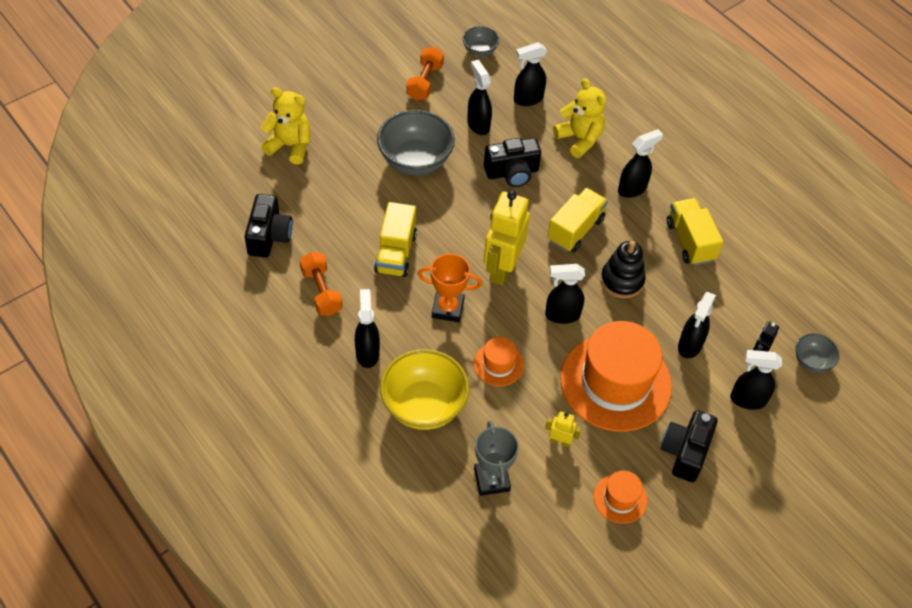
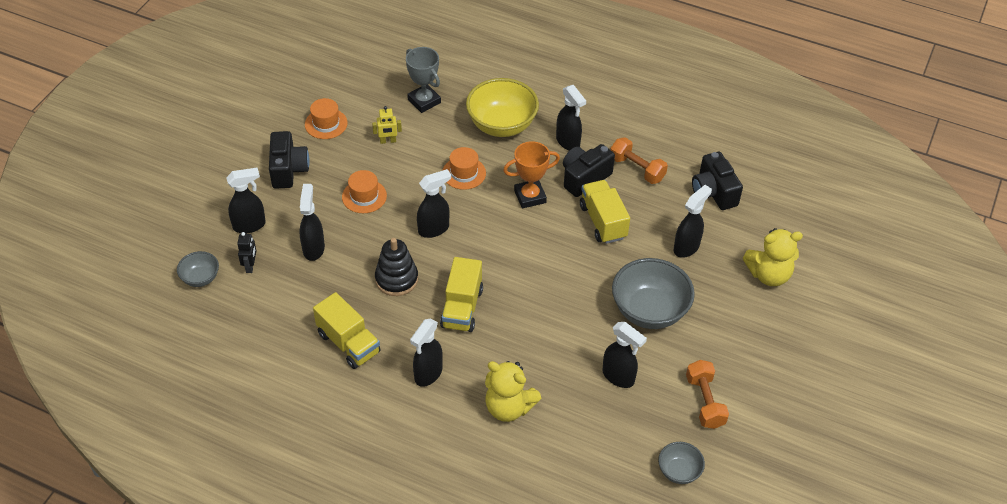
camera: 155 degrees right, 5 degrees down
black camera [484,138,541,187] -> black camera moved to [563,144,615,197]
yellow robot [484,191,530,285] -> none
black spray bottle [514,42,547,106] -> black spray bottle moved to [674,185,712,258]
orange hat [560,321,672,432] -> orange hat [342,170,387,213], size x0.46

